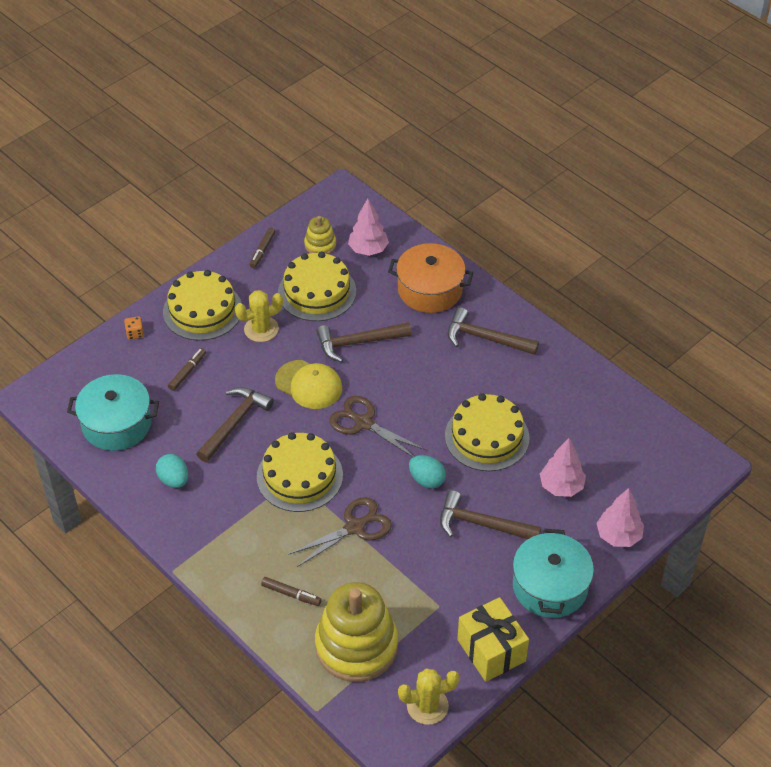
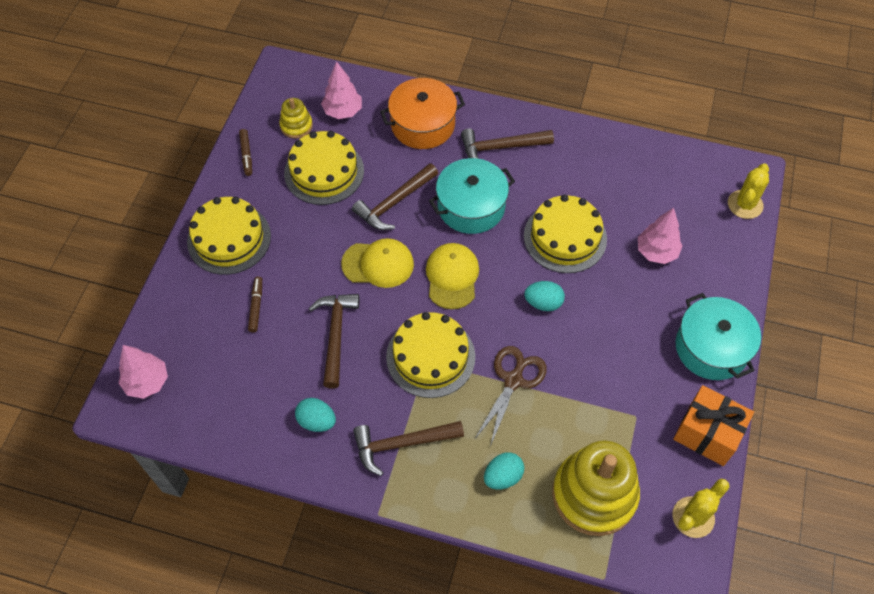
camera: 30 degrees left, 10 degrees up
turquoise pot [67,374,159,451] -> turquoise pot moved to [429,158,515,234]
orange dice [124,316,144,340] -> none
yellow cactus [235,290,283,342] -> yellow cactus moved to [728,164,769,219]
brown marker [261,577,322,606] -> turquoise egg [484,452,524,490]
brown scissors [329,396,425,457] -> yellow cap [426,243,479,309]
brown hammer [440,490,541,539] -> brown hammer moved to [353,421,464,476]
yellow gift [457,597,529,682] -> orange gift [673,385,754,466]
pink tree [596,488,644,547] -> pink tree moved to [119,345,168,399]

